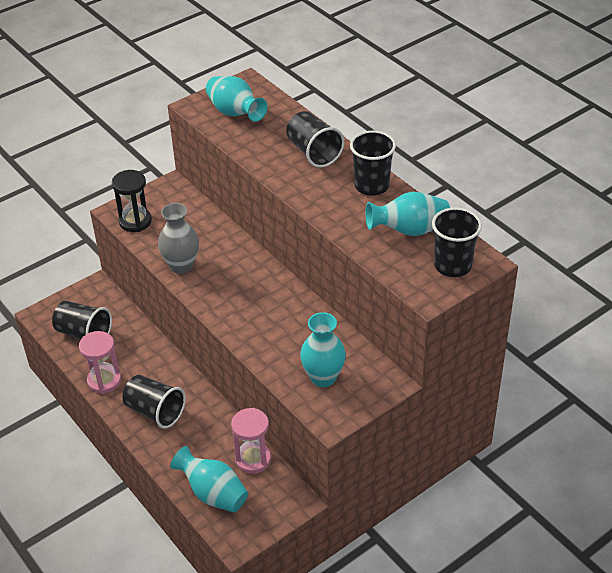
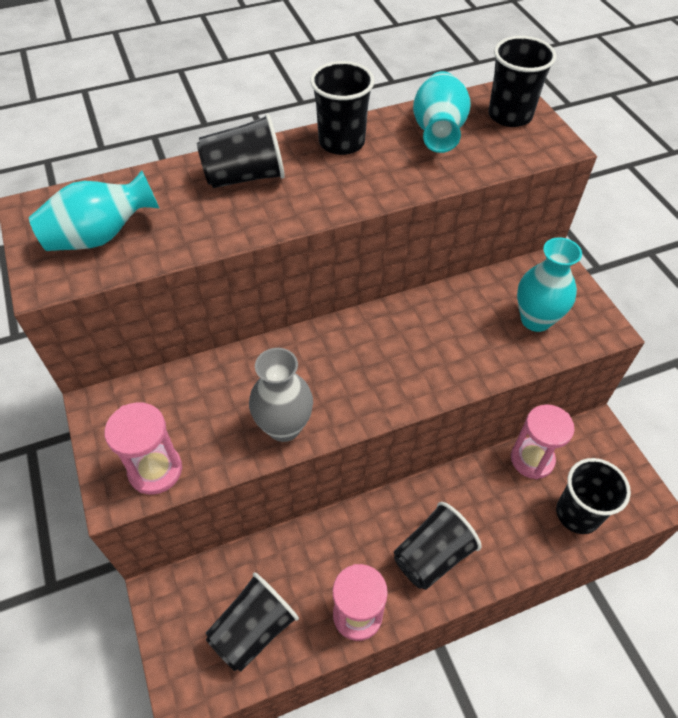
camera: 75 degrees left, 10 degrees up
black hourglass [112,170,152,232] -> pink hourglass [104,402,182,495]
turquoise vase [170,446,248,512] -> black cup [556,458,631,534]

